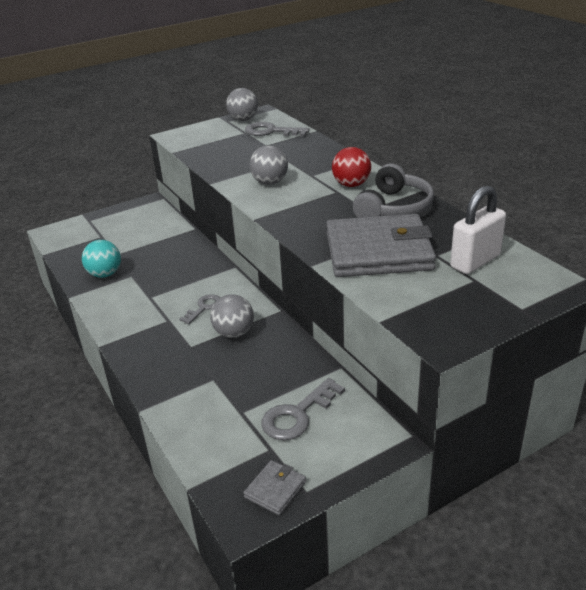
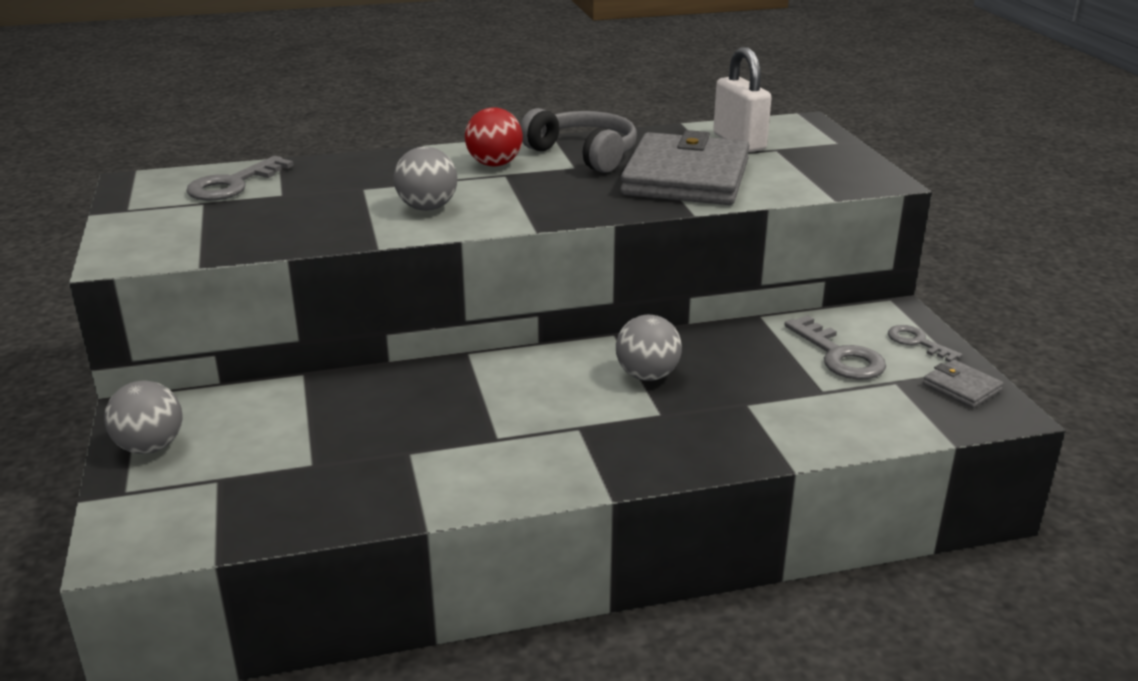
camera: 75 degrees left, 5 degrees down
turquoise ball [82,240,121,278] -> none
grey key [179,294,220,324] -> grey key moved to [888,325,962,362]
grey ball [226,88,258,121] -> grey ball moved to [104,381,182,454]

